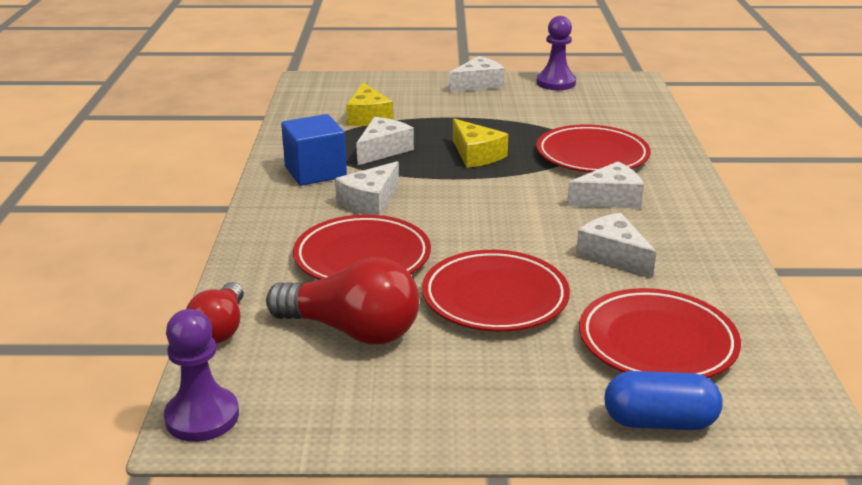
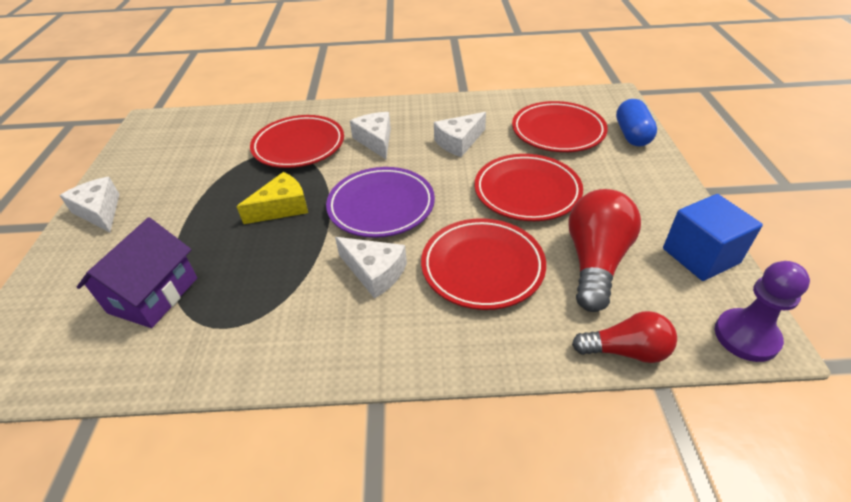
camera: 90 degrees left, 15 degrees up
blue cube [281,114,347,186] -> blue cube moved to [663,194,763,281]
yellow cheese [346,82,393,126] -> purple house [77,217,197,328]
white cheese [356,117,414,166] -> none
purple pawn [536,16,576,90] -> none
none -> purple plate [326,167,435,238]

